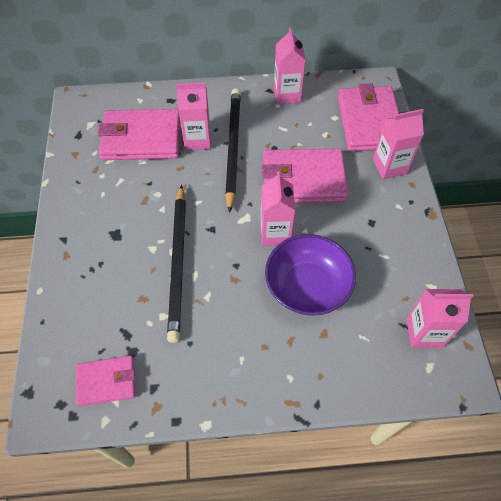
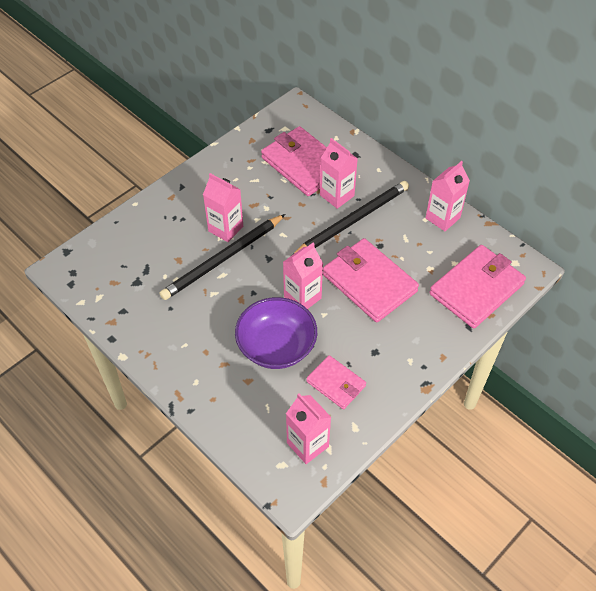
camera: 50 degrees right, 5 degrees down
pink wallet [76,356,136,406] -> pink wallet moved to [306,355,366,409]
pink carton [373,109,424,179] -> pink carton moved to [203,173,243,242]

